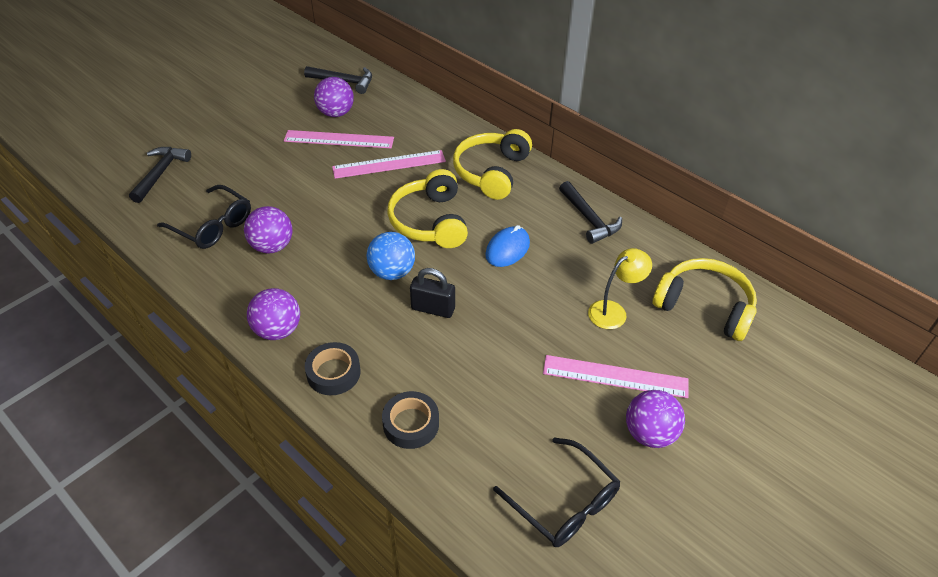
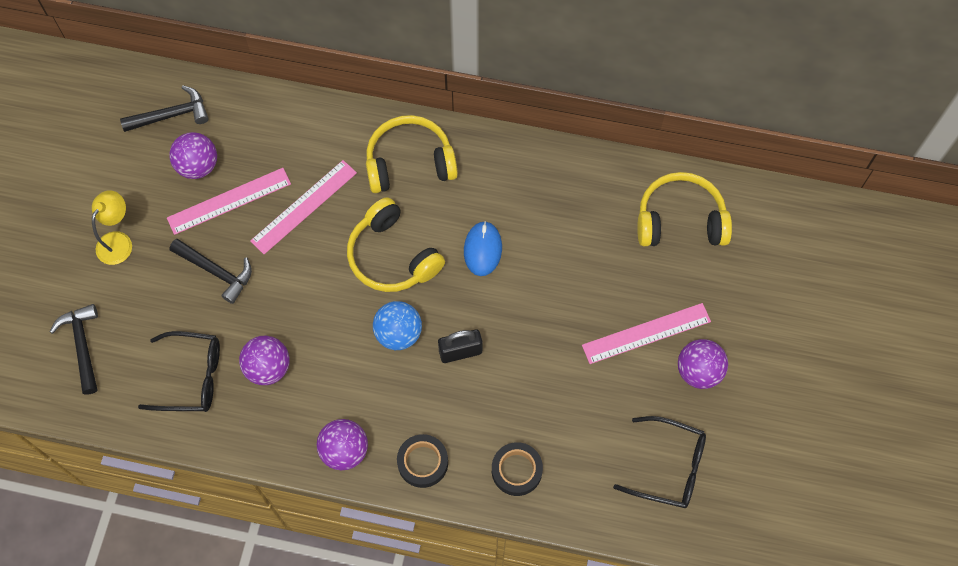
camera: 30 degrees left, 20 degrees up
yellow headphones [453,129,532,200] -> yellow headphones turned 90 degrees clockwise [366,115,458,193]
black hammer [559,181,622,244] -> black hammer moved to [169,238,252,304]
yellow lamp [588,248,652,329] -> yellow lamp moved to [92,190,132,265]

